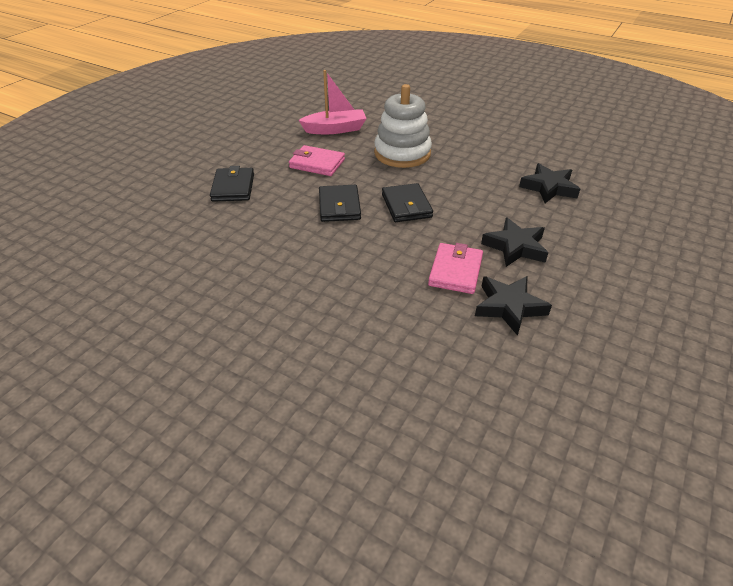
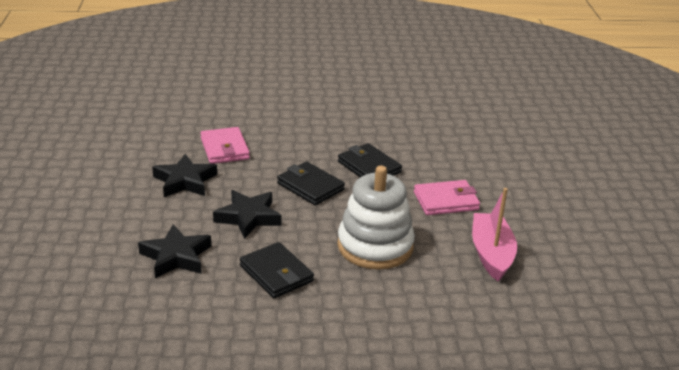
camera: 145 degrees right, 10 degrees down
black wallet [210,166,254,202] -> black wallet moved to [240,242,314,298]
pink boat [299,70,367,134] -> pink boat turned 135 degrees clockwise [472,188,517,281]
black star [475,276,552,336] -> black star moved to [213,190,282,239]

